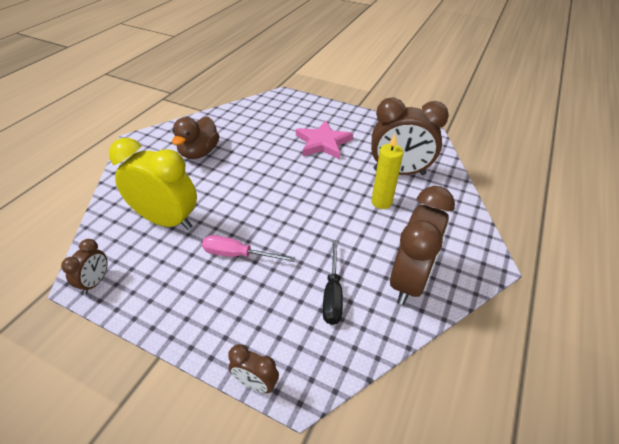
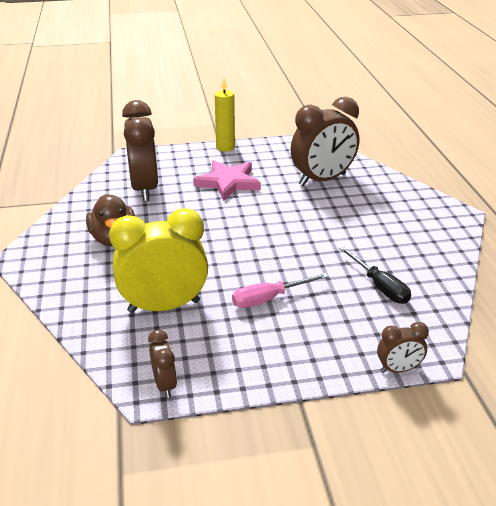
camera: 35 degrees left, 10 degrees down
yellow candle [371,134,403,209] -> yellow candle moved to [215,78,235,152]
brown clock [390,186,455,305] -> brown clock moved to [122,100,159,201]

